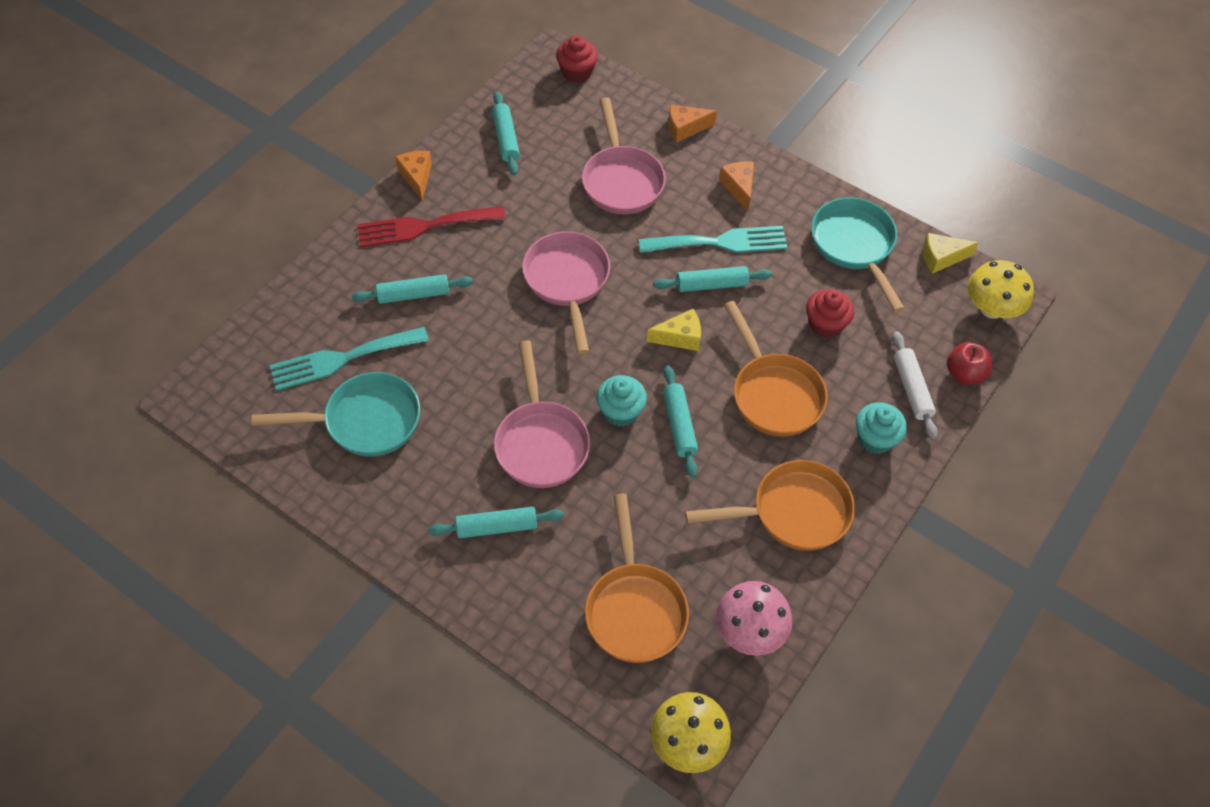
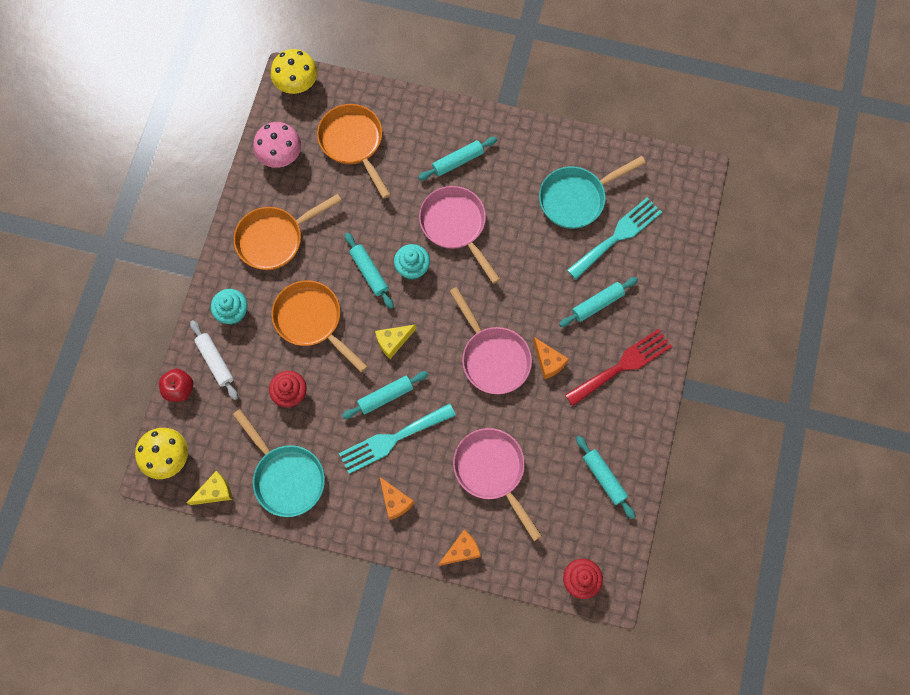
camera: 160 degrees right, 15 degrees up
orange cheese [395,150,432,200] -> orange cheese moved to [533,337,569,379]

